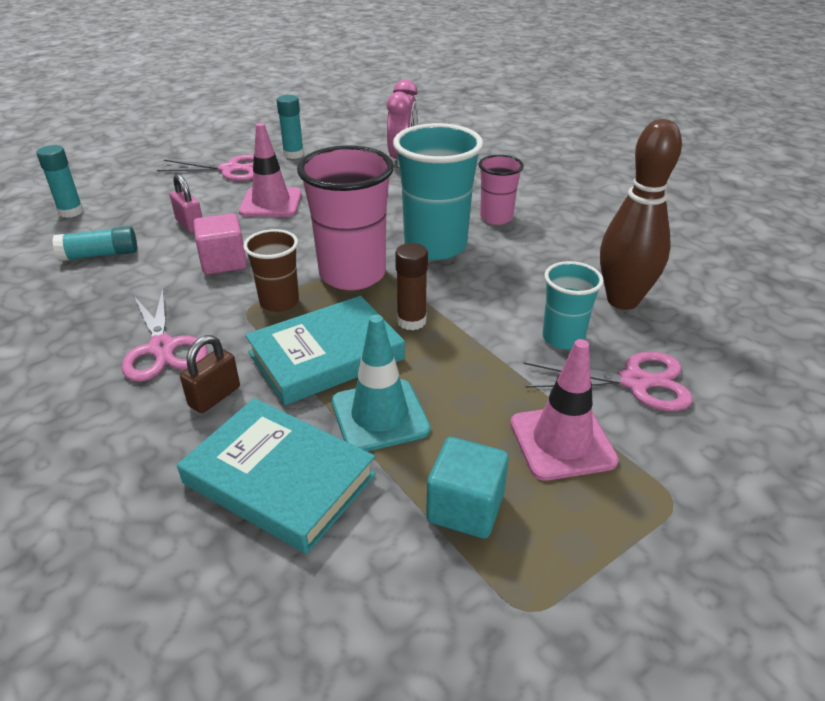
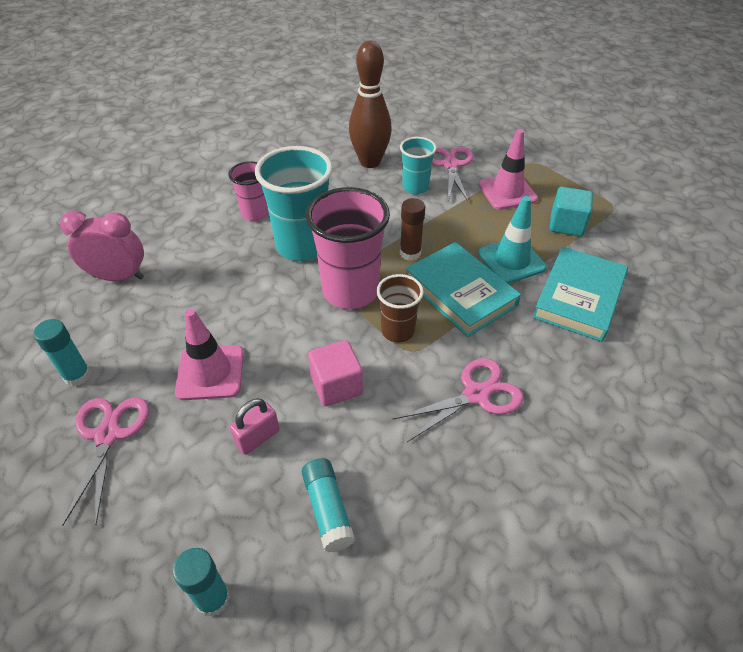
camera: 95 degrees left, 10 degrees up
brown padlock [180,335,240,413] -> none

